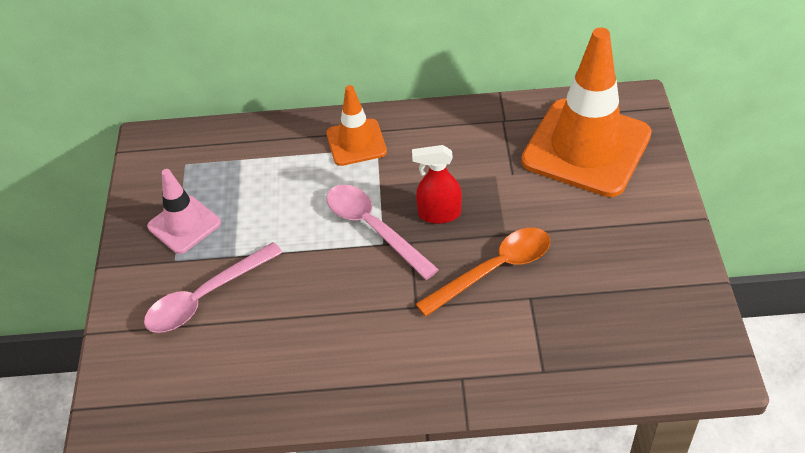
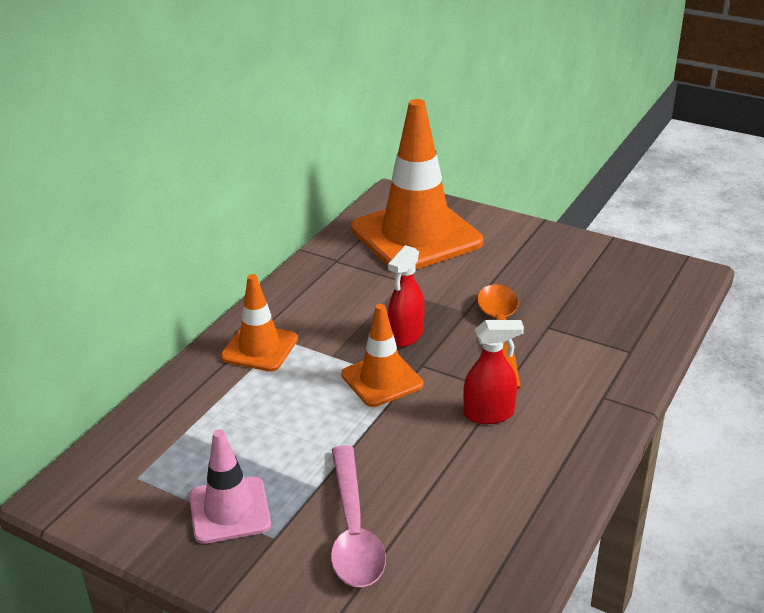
camera: 60 degrees left, 15 degrees down
pink spoon [327,185,439,280] -> orange traffic cone [341,304,423,407]
none -> red spray bottle [463,320,524,424]

